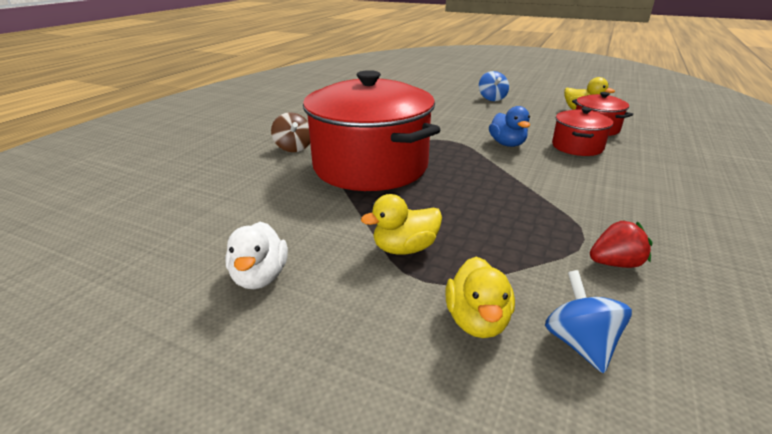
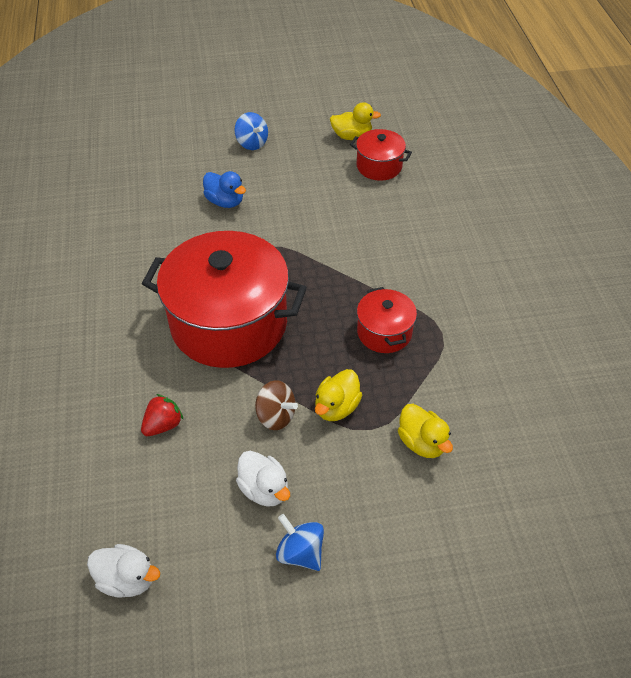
camera: 35 degrees left, 20 degrees up
brown spinning top [271,112,310,152] -> brown spinning top moved to [255,380,298,430]
blue duck [489,106,530,147] -> blue duck moved to [203,171,246,208]
blue spinning top [545,270,632,373] -> blue spinning top moved to [276,514,324,571]
red pot [552,107,613,156] -> red pot moved to [357,287,417,353]
red strawberry [590,220,653,268] -> red strawberry moved to [141,394,184,436]
none -> white duck [87,544,160,598]

